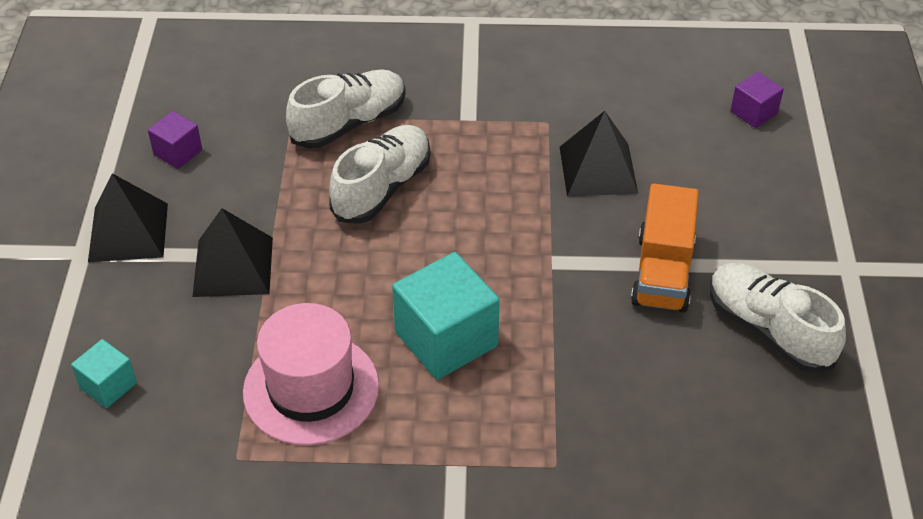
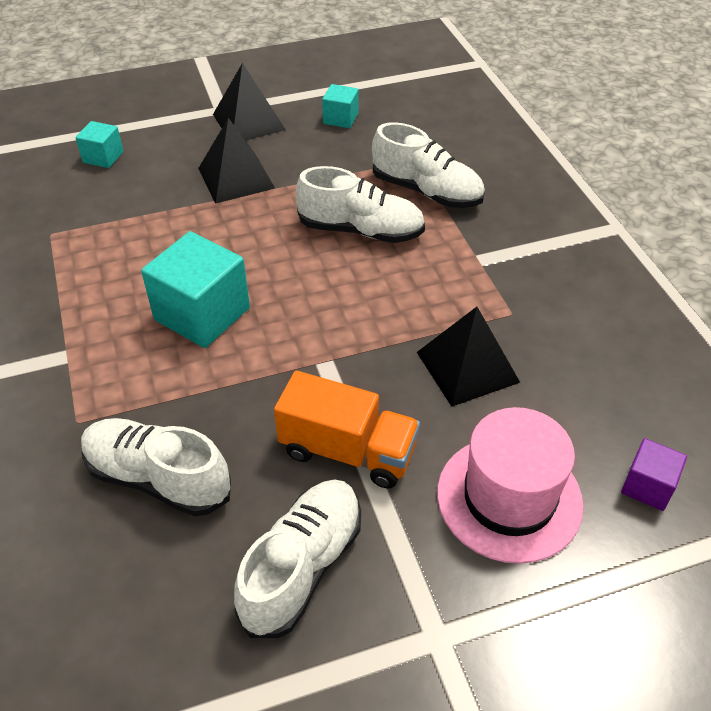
camera: 70 degrees right, 0 degrees up
purple cube [148,111,202,169] -> turquoise cube [322,84,358,128]
pink hat [243,303,379,445] -> pink hat moved to [437,407,584,564]
orange truck [631,183,699,312] -> orange truck turned 150 degrees counterclockwise [274,371,420,488]
none -> white shoe [81,418,231,516]

